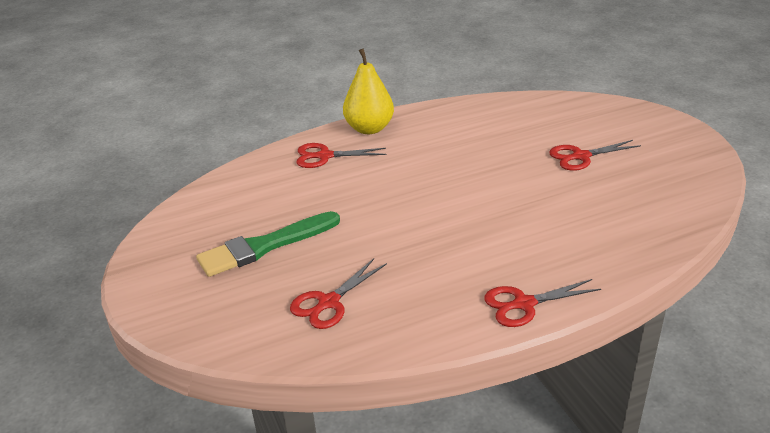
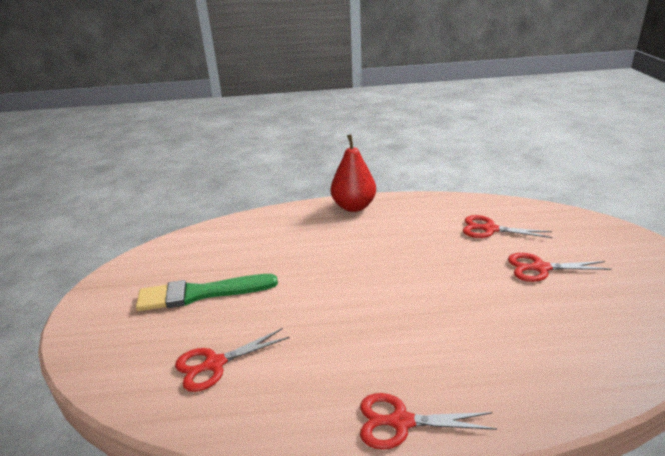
camera: 20 degrees right, 5 degrees down
red scissors [296,143,386,168] -> red scissors moved to [463,215,553,238]
yellow pear [343,48,394,134] -> red pear [331,134,376,212]

